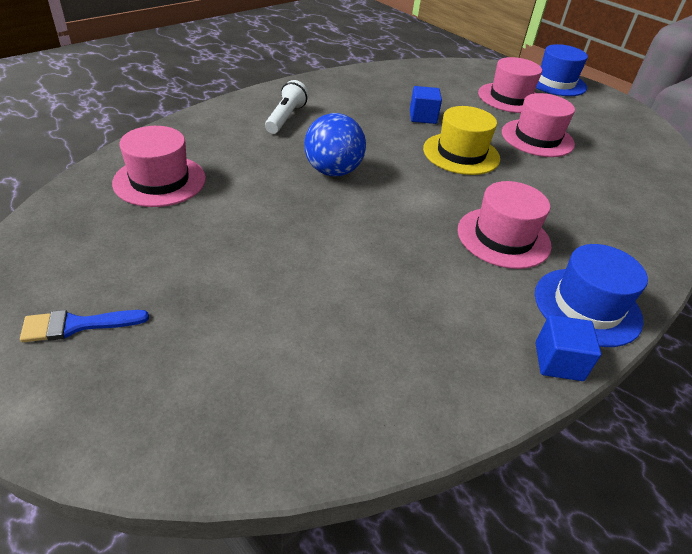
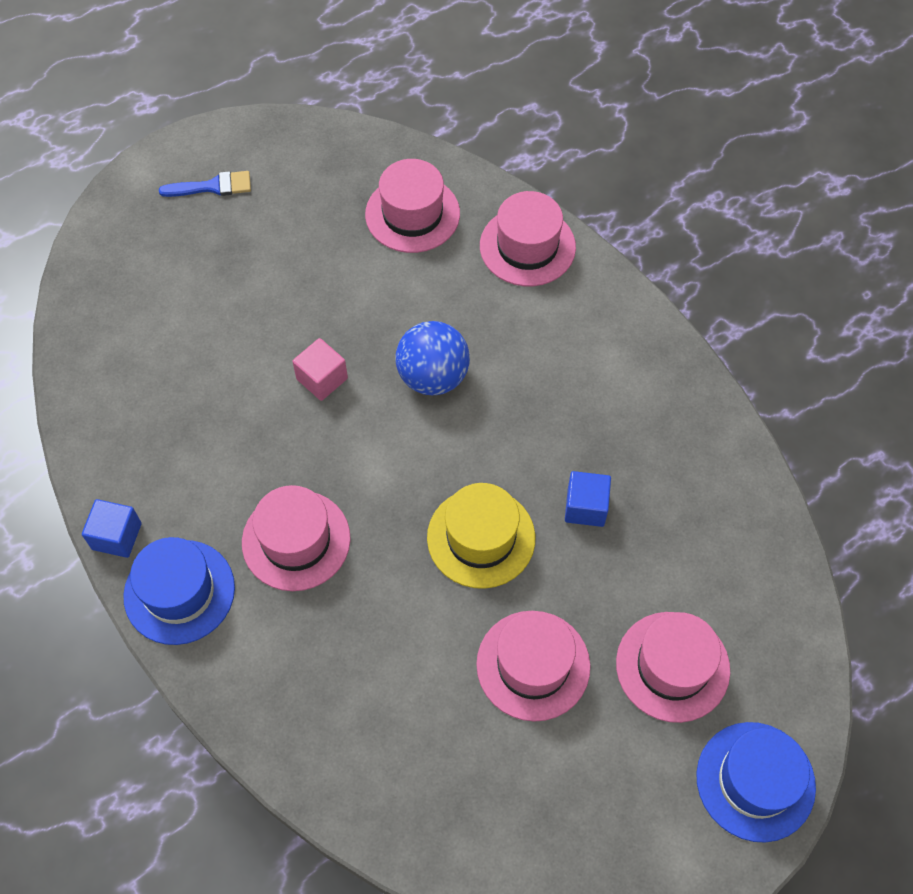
camera: 100 degrees right, 20 degrees up
blue brush [20,310,149,342] -> blue brush turned 90 degrees clockwise [159,171,251,197]
white flashlight [265,80,309,134] -> none
none -> pink cube [292,338,348,401]
none -> pink hat [480,191,576,286]

